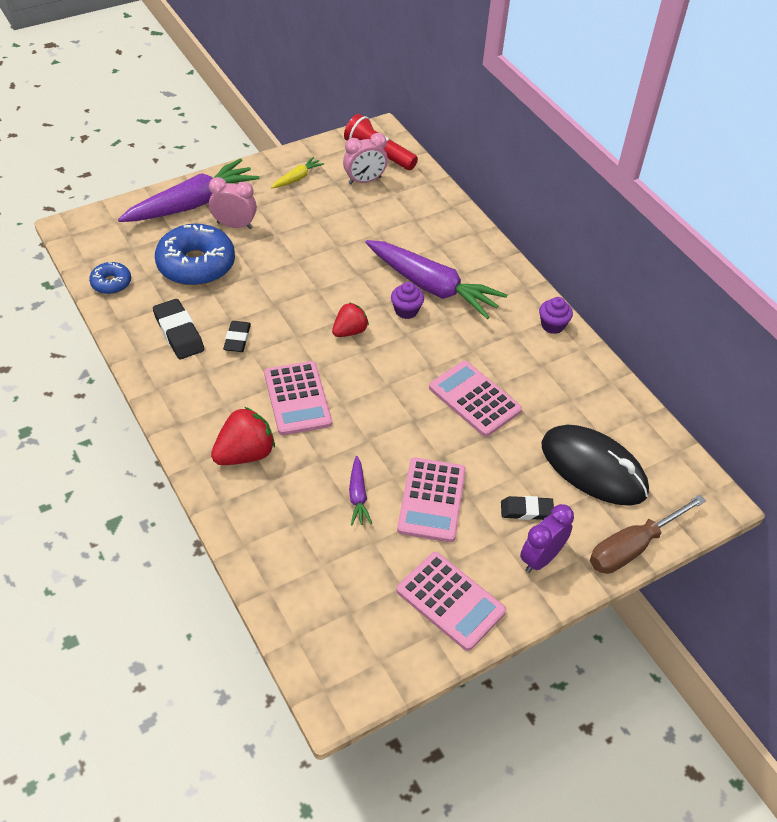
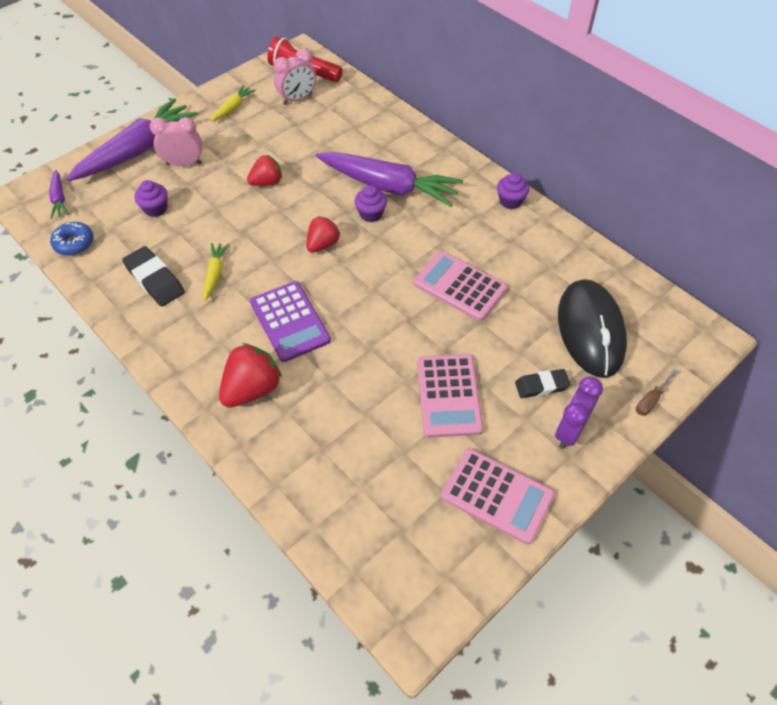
camera: 10 degrees left, 5 degrees up
blue donut [155,224,235,286] -> purple cupcake [134,180,168,217]
black eraser [223,321,251,352] -> yellow carrot [203,243,229,301]
pink calculator [264,361,332,435] -> purple calculator [250,281,331,362]
purple carrot [349,456,372,525] -> purple carrot moved to [49,170,69,219]
black mouse [541,425,649,505] -> black mouse turned 60 degrees clockwise [558,279,627,378]
brown screwdriver [590,495,706,574] -> brown screwdriver [636,369,678,416], size x0.47
none -> red strawberry [247,155,282,186]

